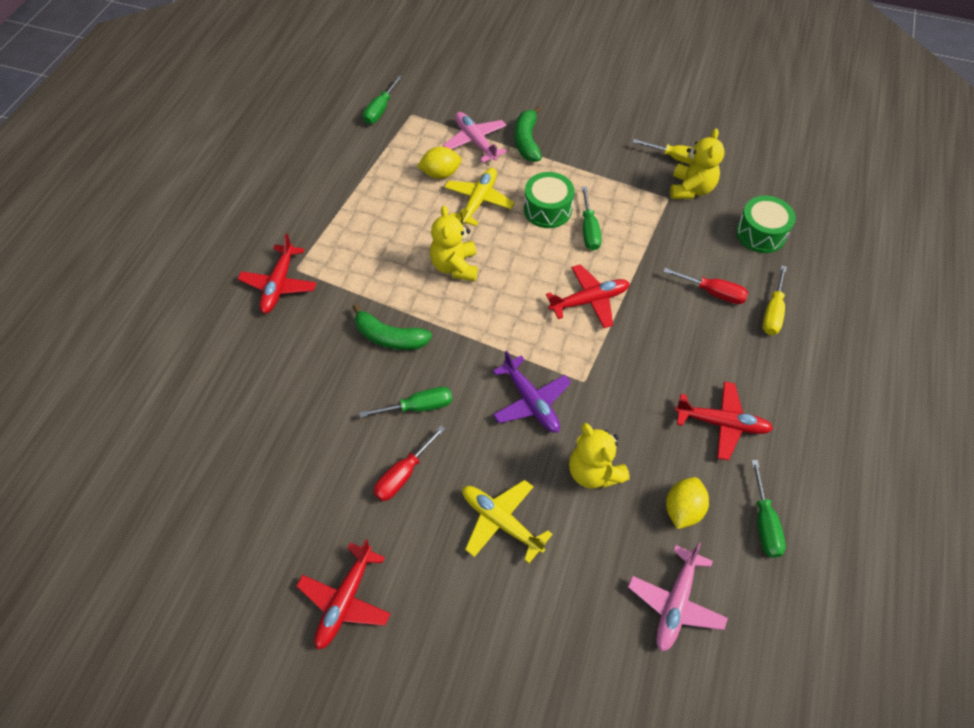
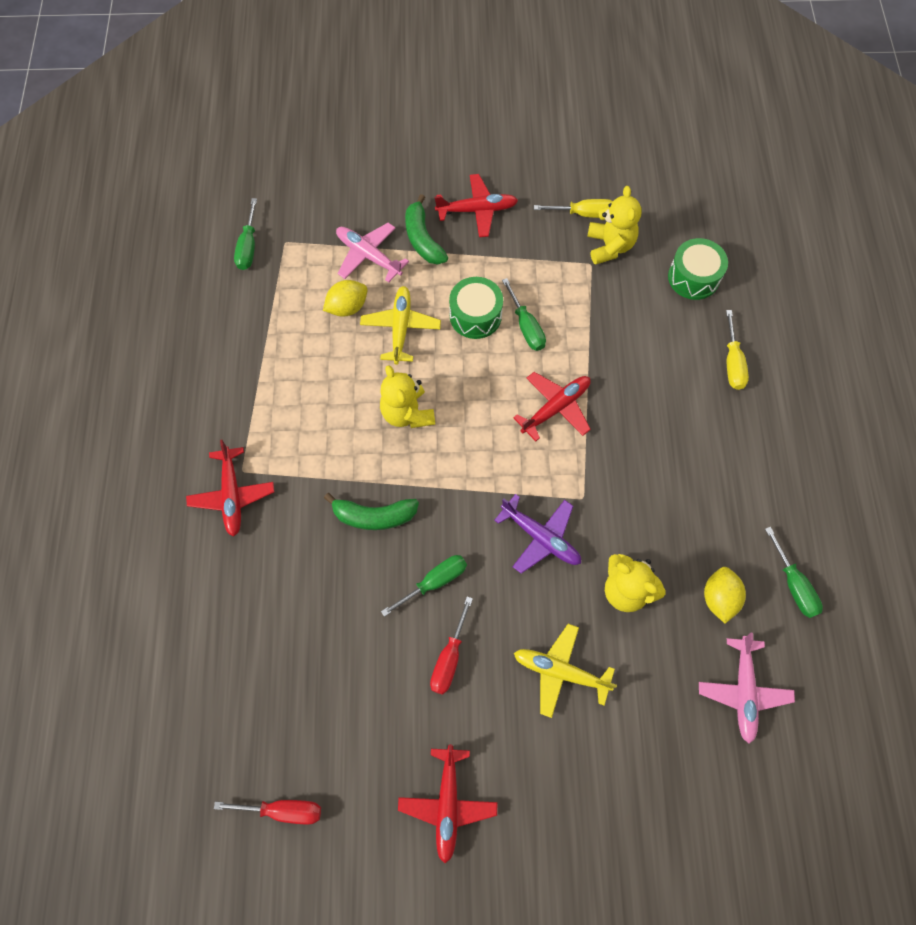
camera: 20 degrees left, 10 degrees up
red screwdriver [663,268,748,304] -> red screwdriver moved to [214,800,321,825]
red plane [675,381,773,461] -> red plane moved to [435,174,518,237]

